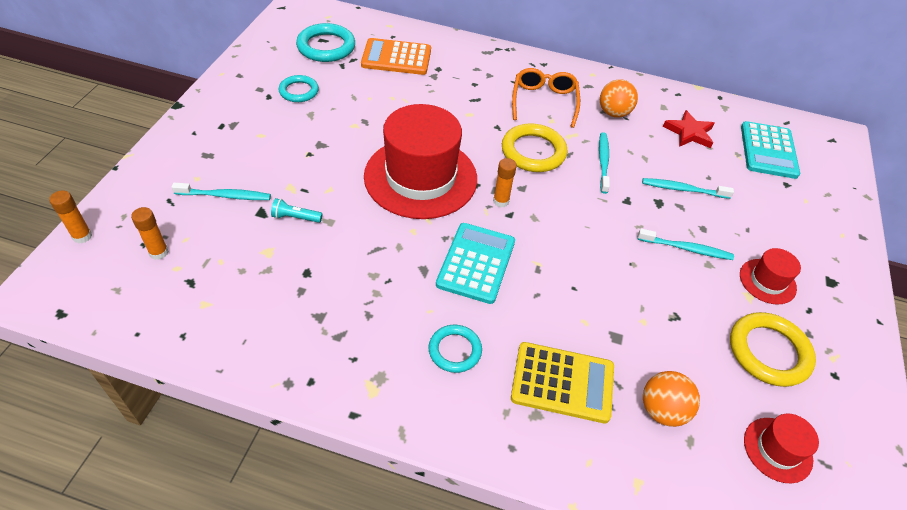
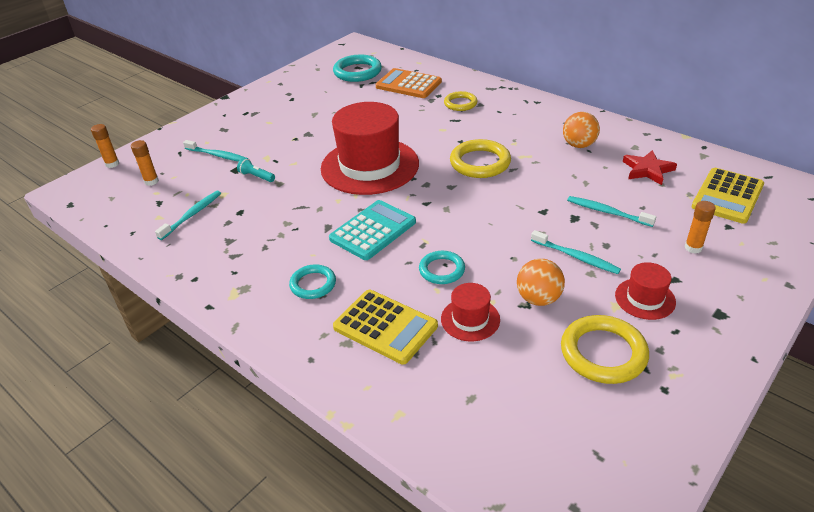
camera: 30 degrees right, 10 degrees down
turquoise ring [279,75,319,102] -> turquoise ring moved to [419,251,465,284]
orange glue stick [493,158,517,207] -> orange glue stick moved to [685,201,716,254]
orange glasses [512,68,580,128] -> none
turquoise toothbrush [599,132,610,194] -> turquoise toothbrush moved to [155,191,221,240]
orange ball [643,371,700,427] -> orange ball moved to [517,259,565,306]
turquoise calculator [741,121,800,179] -> yellow calculator [692,168,764,224]
red hat [744,413,819,483] -> red hat moved to [441,283,500,341]
none -> yellow ring [444,91,478,111]

